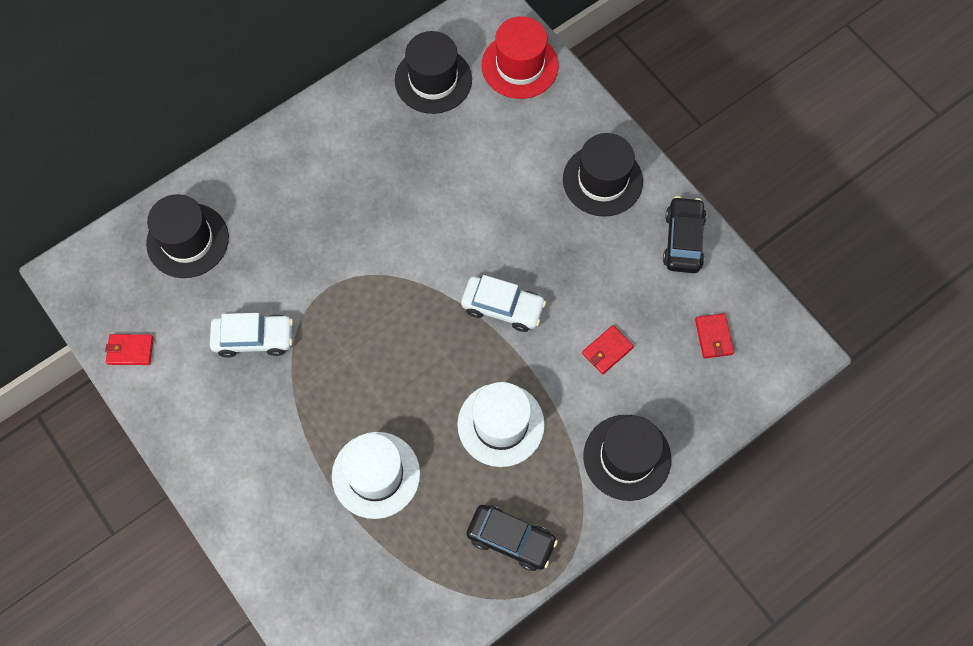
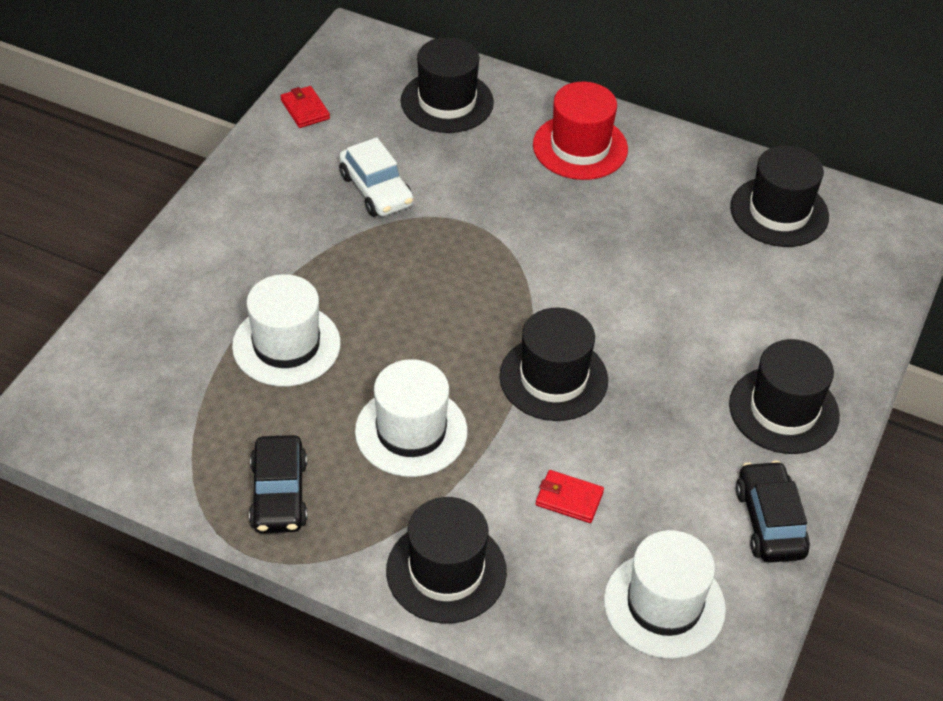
camera: 60 degrees right, 20 degrees down
white car [461,275,546,332] -> black hat [499,308,608,421]
red hat [482,16,559,99] -> red hat moved to [533,82,628,180]
black car [663,196,706,273] -> black car turned 75 degrees counterclockwise [736,461,810,563]
red wallet [695,313,734,359] -> white hat [604,530,726,659]

